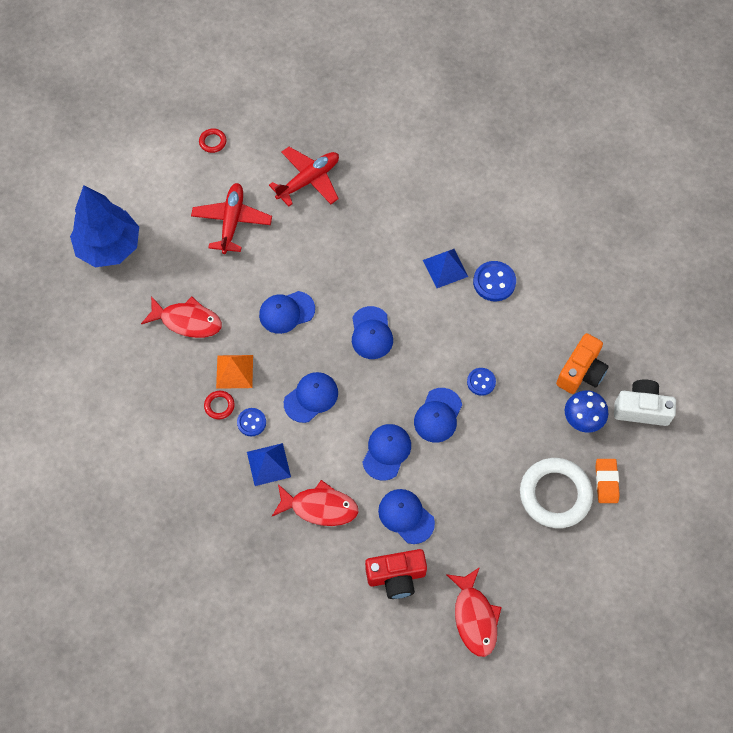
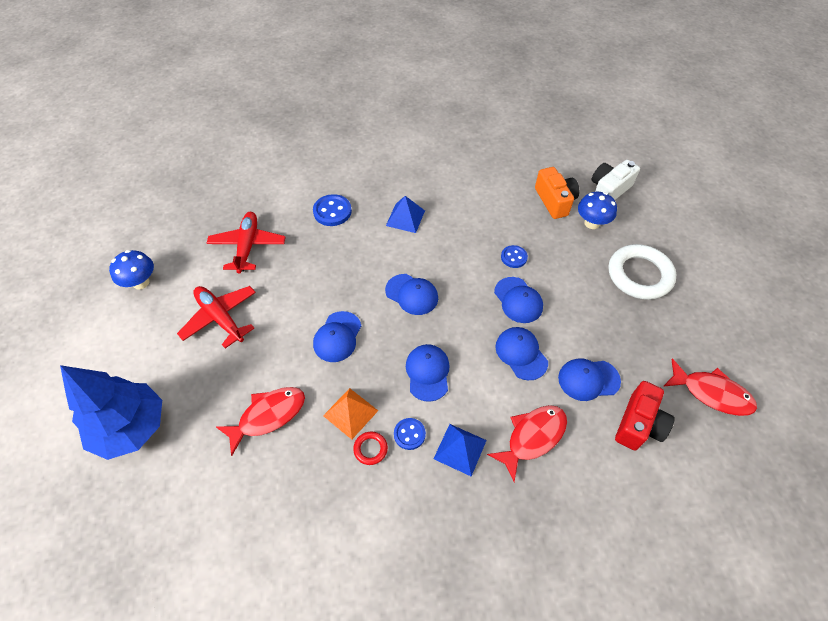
camera: 50 degrees left, 10 degrees down
red ring [199,128,226,153] -> blue mushroom [109,250,154,290]
blue button [473,261,516,301] -> blue button moved to [313,194,352,226]
orange eraser [595,459,620,503] -> none

